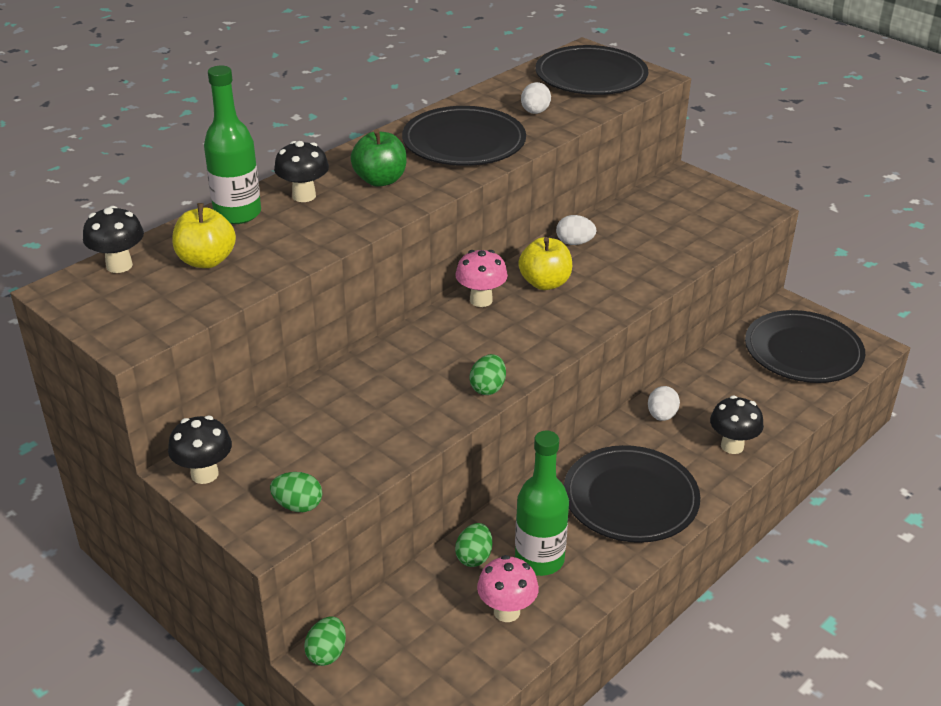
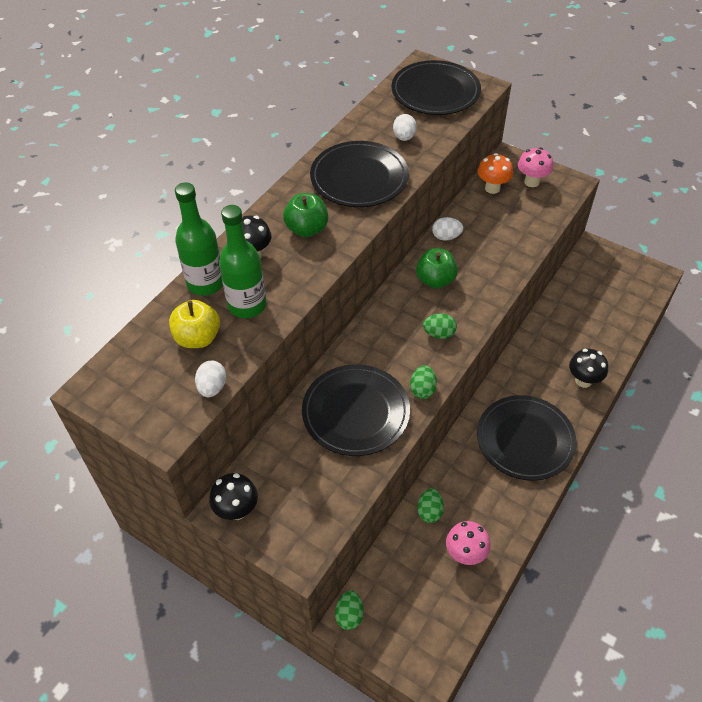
camera: 10 degrees left, 15 degrees up
black mushroom [83,206,144,273] -> none
green egg [270,472,322,512] -> green egg moved to [423,313,457,339]
pink mushroom [455,250,508,307] -> pink mushroom moved to [518,147,553,187]
green bottle [515,431,569,576] -> green bottle moved to [219,205,266,318]
yellow apple [518,237,572,290] -> green apple [416,248,458,289]
white egg [648,386,680,421] -> white egg moved to [195,361,226,397]
black plate [745,310,865,383] -> black plate moved to [302,364,410,456]
none -> orange mushroom [478,153,513,194]

